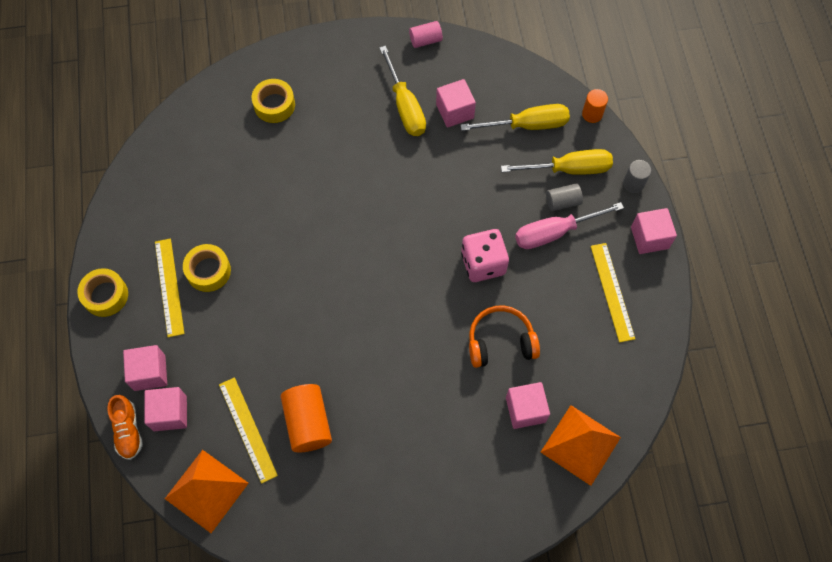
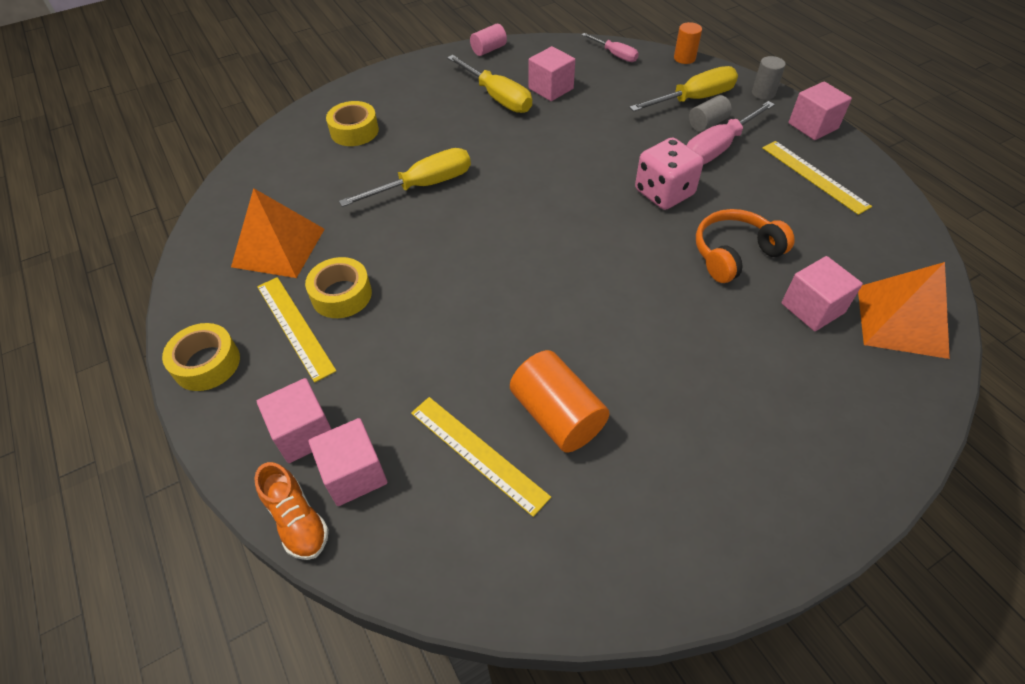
camera: 20 degrees left, 15 degrees down
orange pyramid [165,450,249,533] -> orange pyramid moved to [231,188,325,278]
yellow screwdriver [460,104,570,131] -> yellow screwdriver moved to [339,148,471,207]
none -> pink screwdriver [582,33,639,62]

